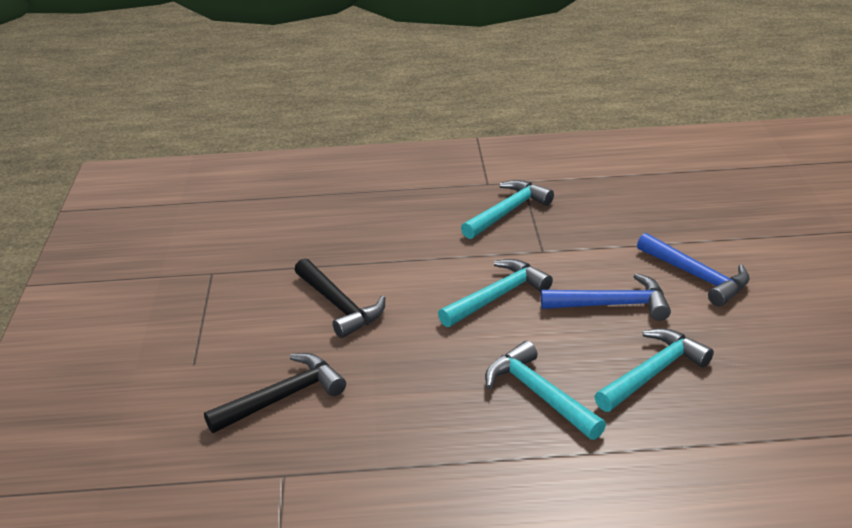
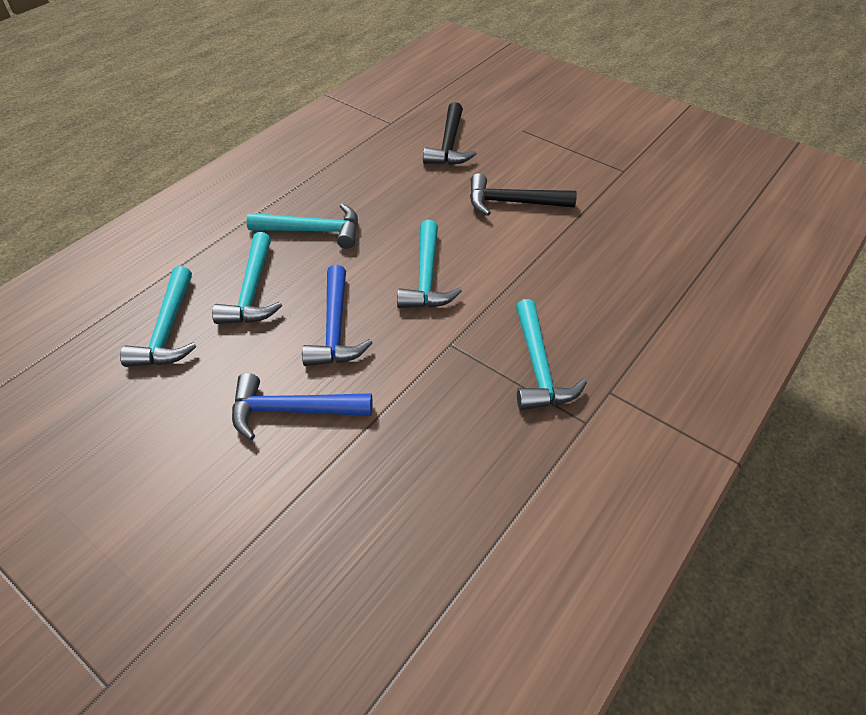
camera: 130 degrees right, 15 degrees up
blue hammer [541,273,671,321] -> blue hammer turned 45 degrees counterclockwise [302,265,373,366]
none -> turquoise hammer [120,266,196,367]

